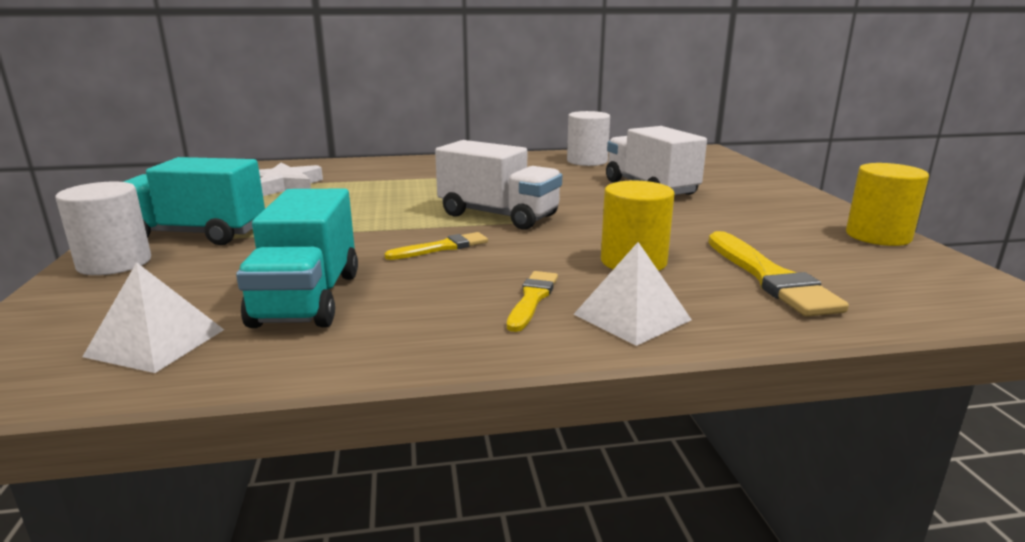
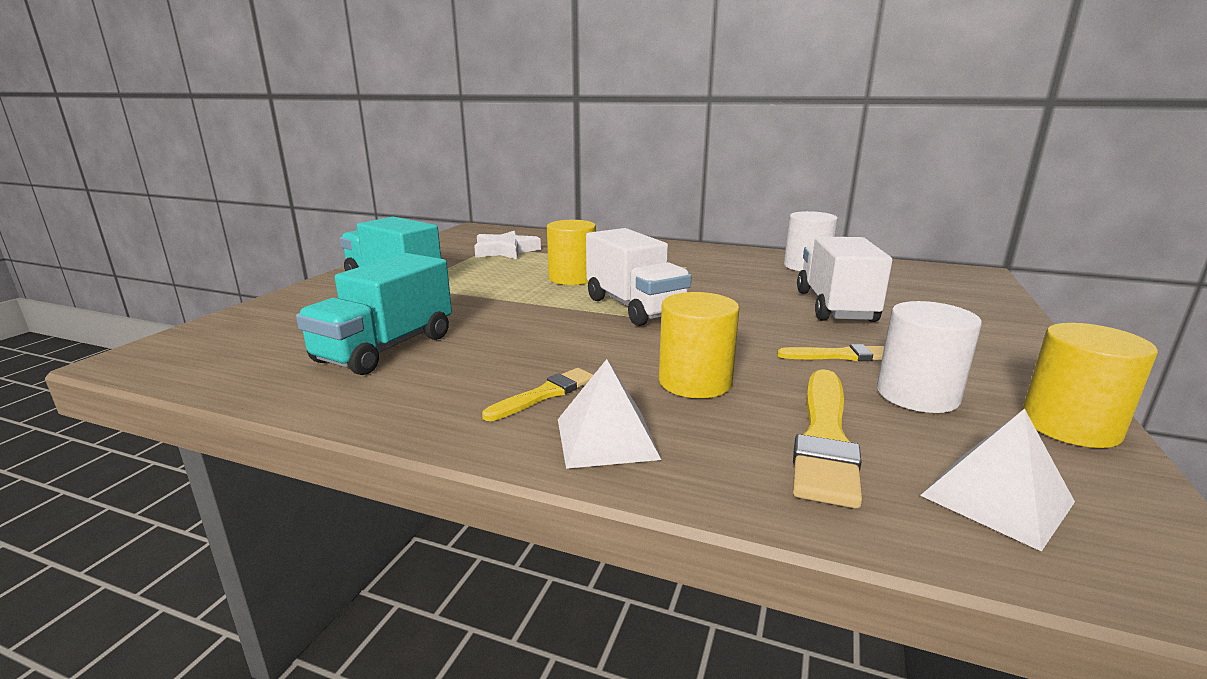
camera: 30 degrees right, 0 degrees up
white cylinder [55,182,151,275] -> white cylinder moved to [877,301,982,413]
white pyramid [82,262,224,373] -> white pyramid moved to [920,409,1075,552]
yellow brush [385,232,488,260] -> yellow brush moved to [777,344,884,361]
none -> yellow cylinder [547,220,596,285]

